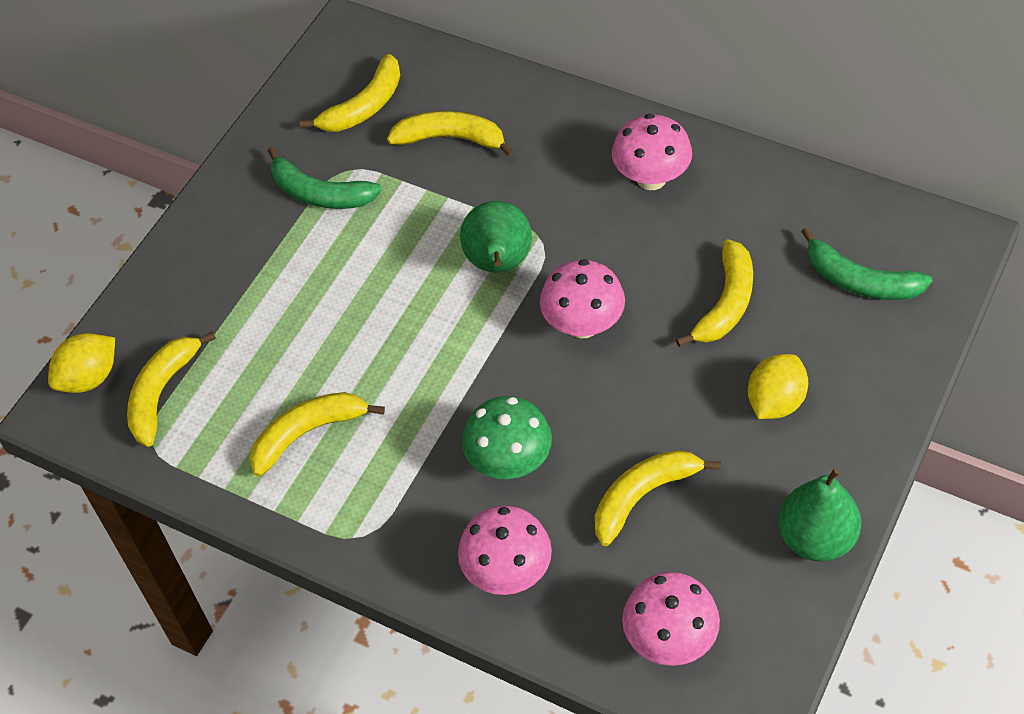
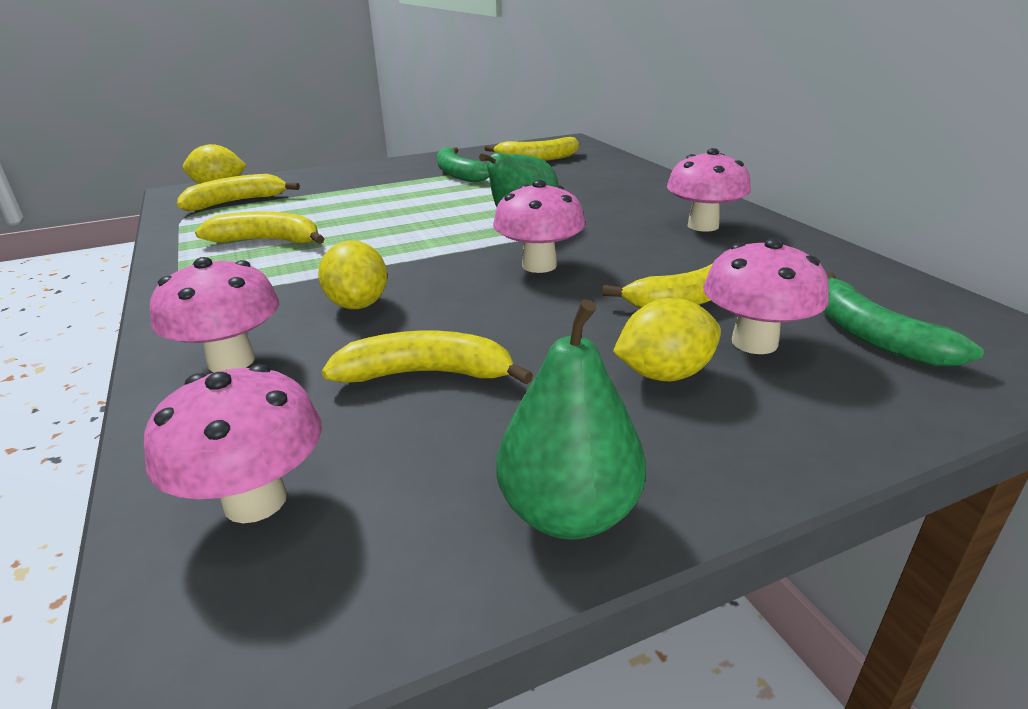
camera: 35 degrees right, 25 degrees down
yellow banana [387,111,515,157] -> none
green mushroom [462,396,552,479] -> yellow lemon [318,241,387,309]
none -> pink mushroom [703,238,829,354]

